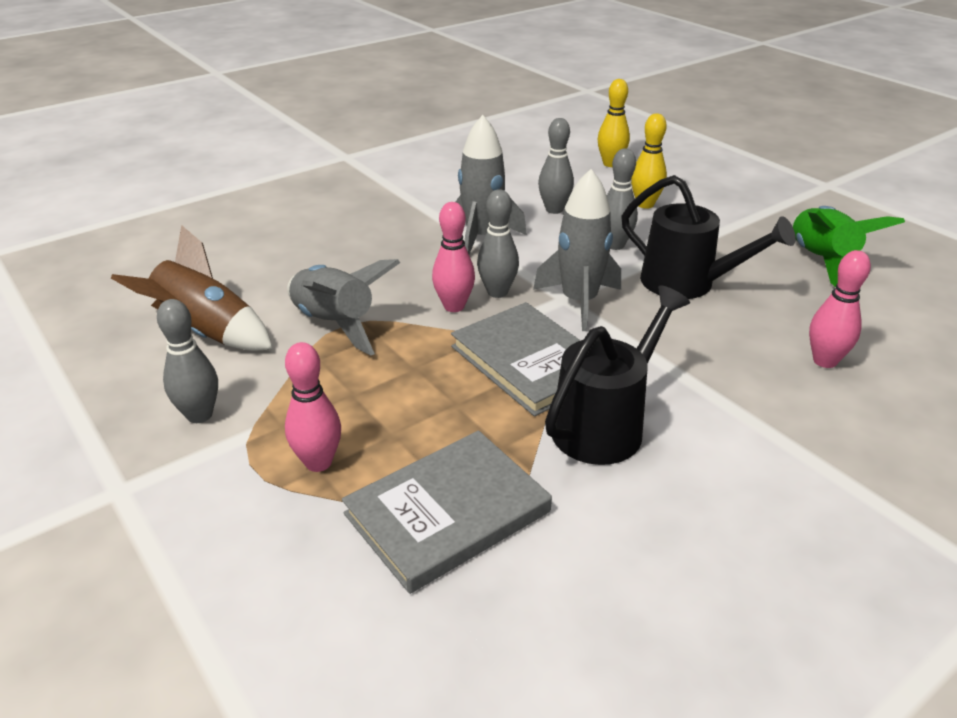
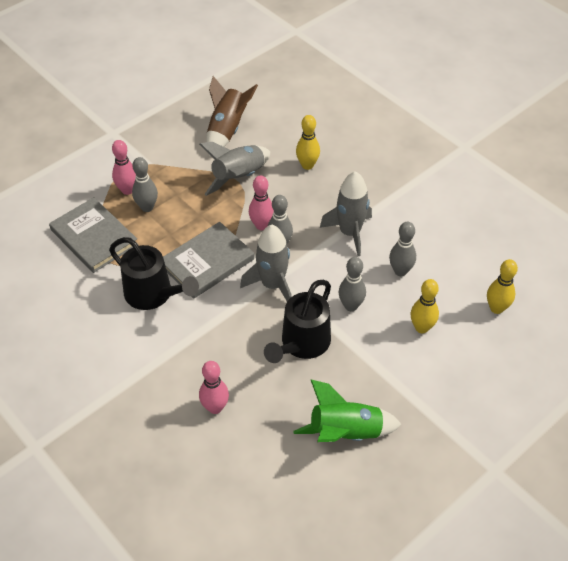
camera: 85 degrees right, 15 degrees up
grey bowling pin [157,299,218,423] -> grey bowling pin moved to [132,157,158,212]
none -> yellow bowling pin [296,115,320,170]

